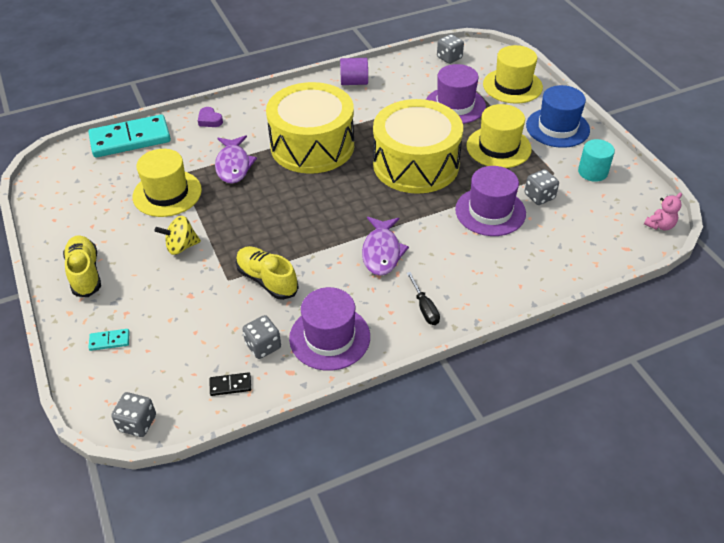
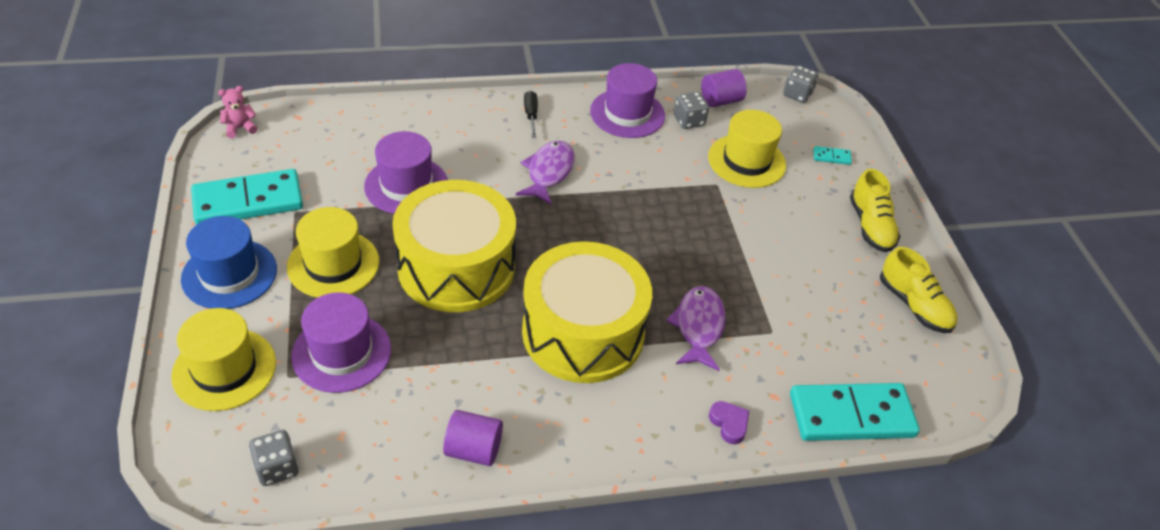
camera: 170 degrees left, 0 degrees up
yellow hat [133,149,202,217] -> yellow hat moved to [708,110,786,188]
yellow spinning top [155,216,201,255] -> none
black domino [209,372,251,396] -> purple cylinder [701,69,747,107]
yellow shoe [236,246,299,300] -> yellow shoe moved to [880,247,957,333]
grey dice [525,169,559,205] -> none
turquoise cylinder [578,139,615,182] -> turquoise domino [191,169,303,225]

